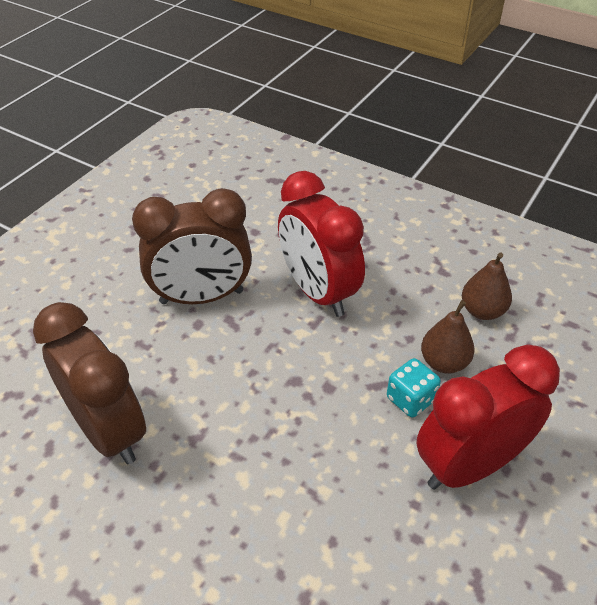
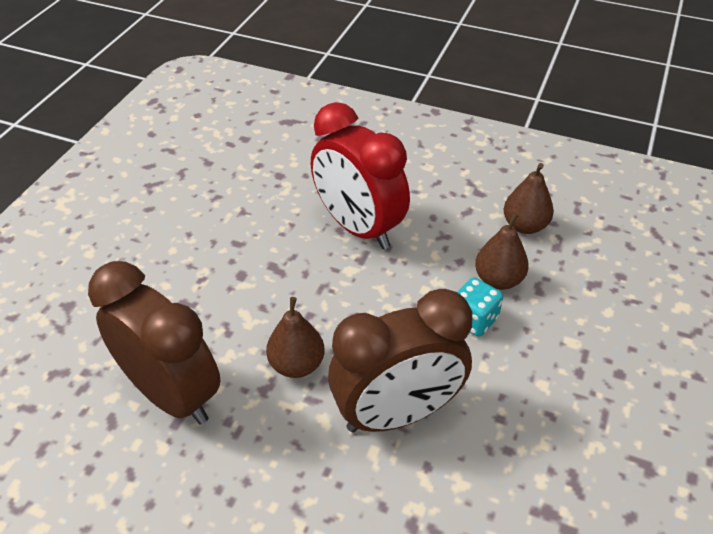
camera: 10 degrees left, 0 degrees up
brown clock [132,188,252,304] -> brown clock moved to [328,289,472,432]
red clock [416,344,560,490] -> none
none -> brown pear [266,297,325,378]

